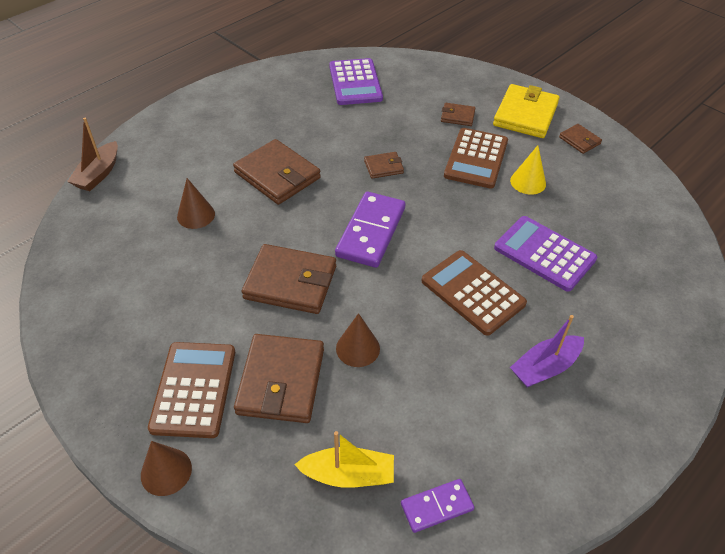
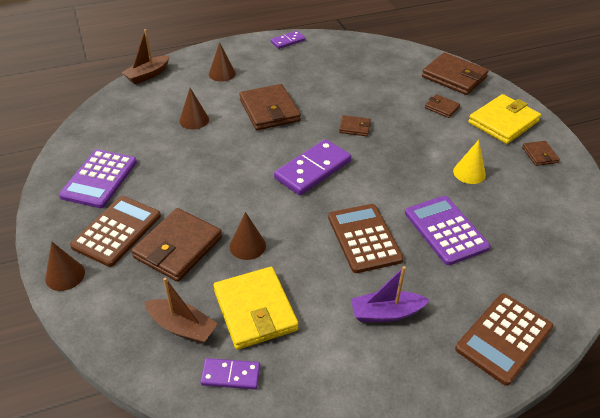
camera: 25 degrees right, 5 degrees down
brown wallet [242,244,336,314] -> brown wallet moved to [422,53,489,95]
yellow boat [294,431,394,488] -> brown boat [144,277,218,344]
purple calculator [329,58,383,105] -> purple calculator moved to [59,149,137,208]
brown calculator [444,128,508,189] -> brown calculator moved to [455,293,553,386]
none -> brown cone [209,42,236,82]
none -> yellow wallet [214,267,299,350]
none -> purple domino [270,31,306,49]

